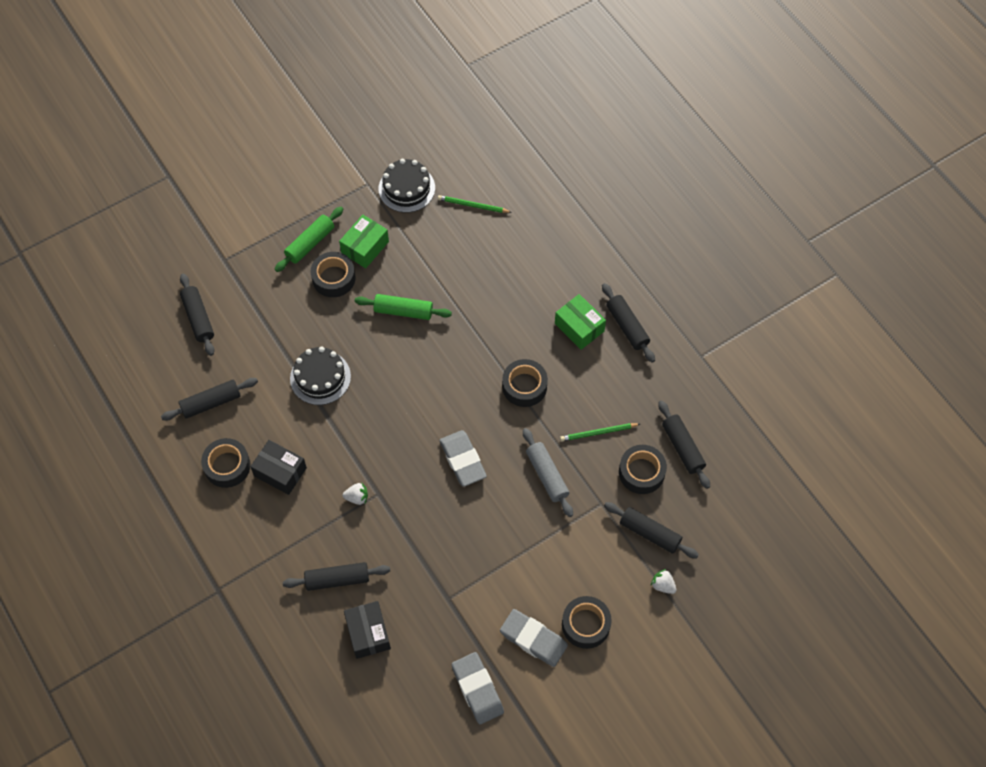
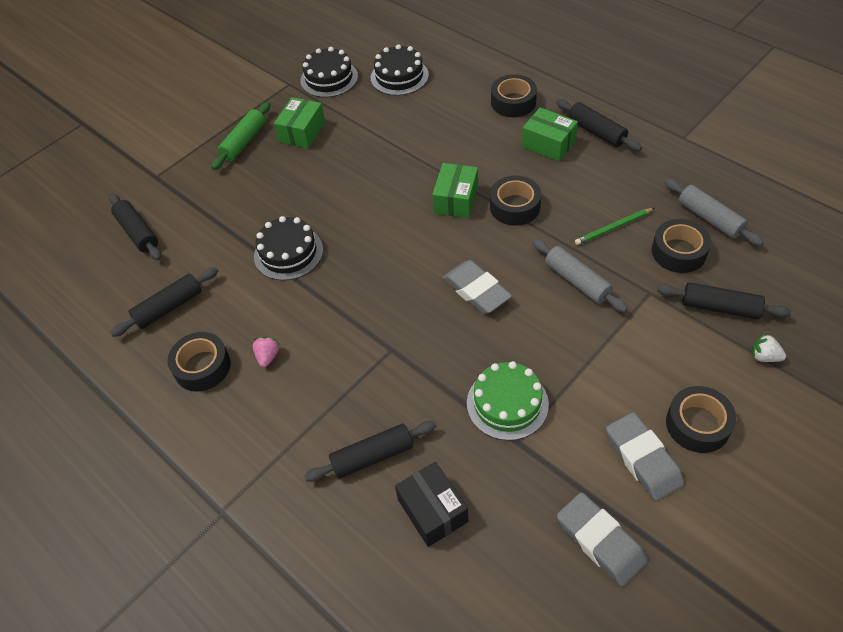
camera: 10 degrees left, 10 degrees down
black box [250,440,307,495] -> pink strawberry [253,336,279,367]
black tape [311,252,356,297] -> black tape moved to [491,74,537,117]
white strawberry [343,483,368,505] -> none
green rolling pin [355,294,452,320] -> none
green pencil [438,195,512,213] -> black cake [371,44,429,96]
grey eraser [500,609,568,667] -> grey eraser turned 45 degrees clockwise [606,412,684,501]
black rolling pin [658,401,710,489] -> grey rolling pin [665,179,764,246]
none -> green box [432,163,478,218]
none -> green cake [467,361,549,441]

